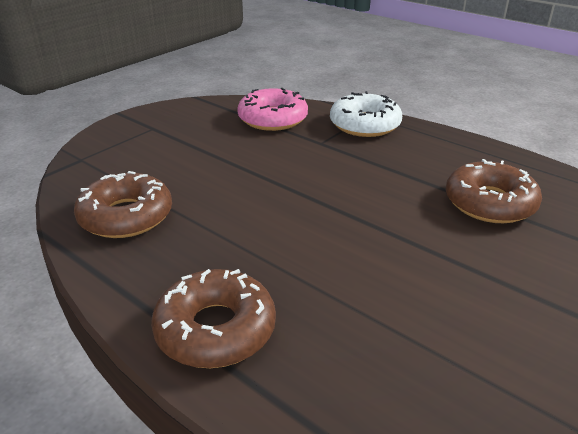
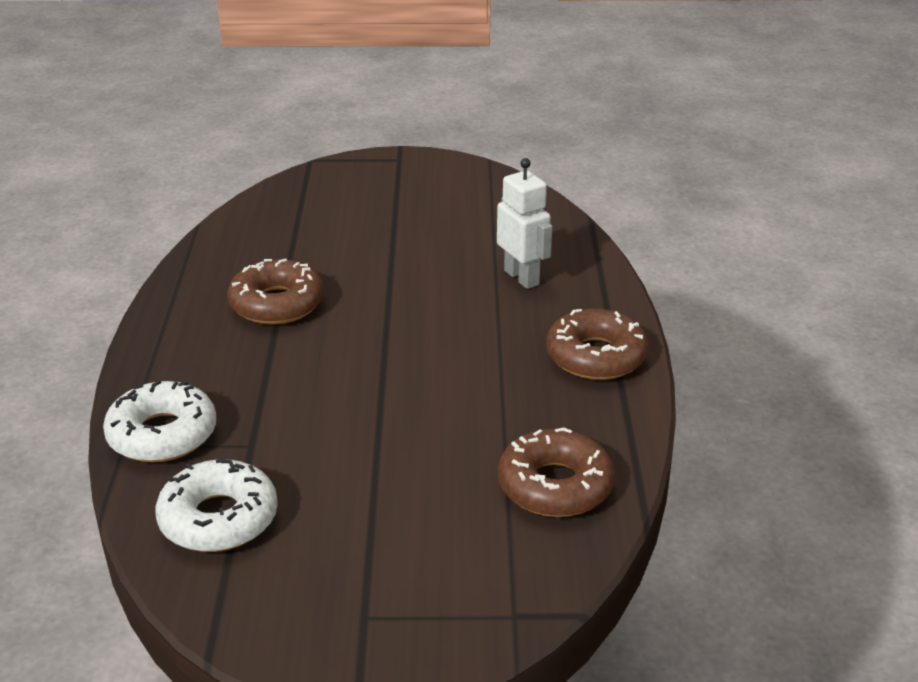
camera: 130 degrees left, 0 degrees up
pink donut [237,88,308,131] -> white donut [155,458,278,552]
none -> white robot [497,158,552,289]

